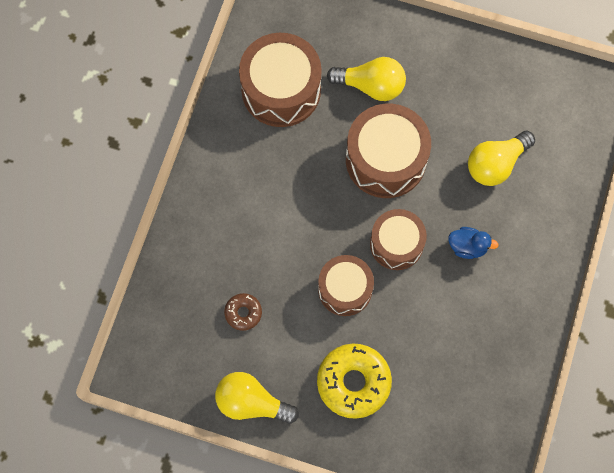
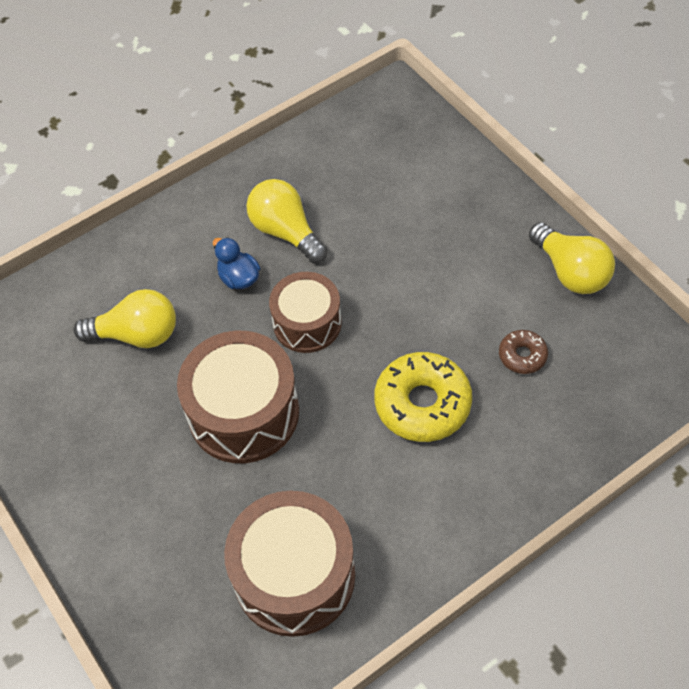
camera: 140 degrees left, 15 degrees down
yellow donut [317,343,392,419] -> yellow donut moved to [374,352,472,442]
brown drum [318,255,374,316] -> none
yellow light bulb [327,57,406,101] -> yellow light bulb moved to [246,179,327,263]

